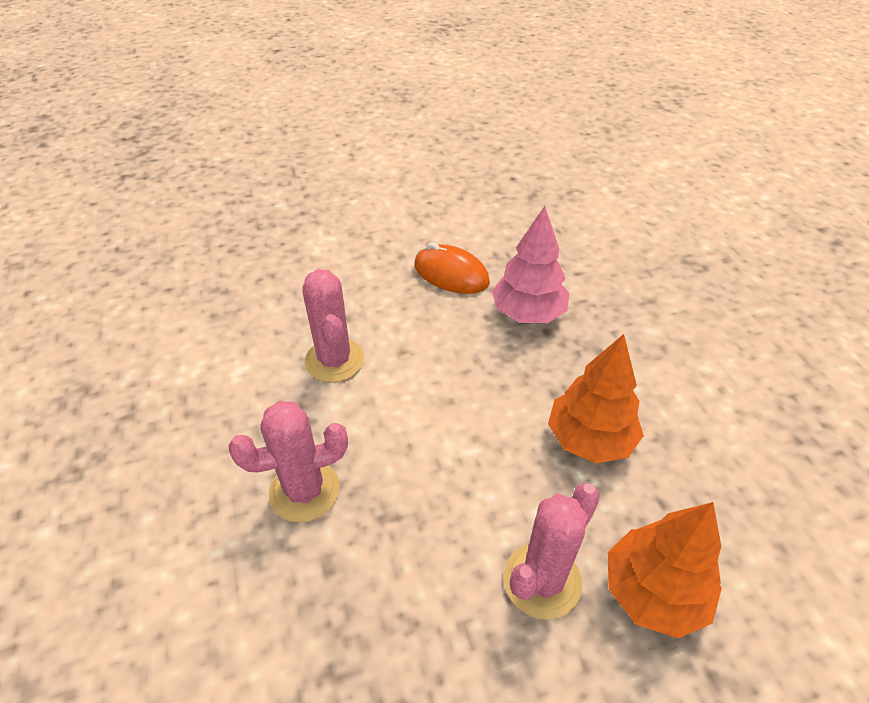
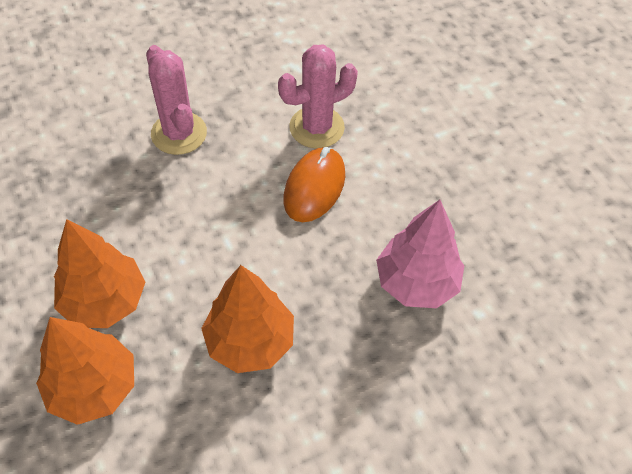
camera: 80 degrees right, 10 degrees up
orange mouse [414,242,490,294] -> orange mouse moved to [283,147,345,222]
pink cactus [504,483,600,620] -> orange tree [54,219,145,328]

